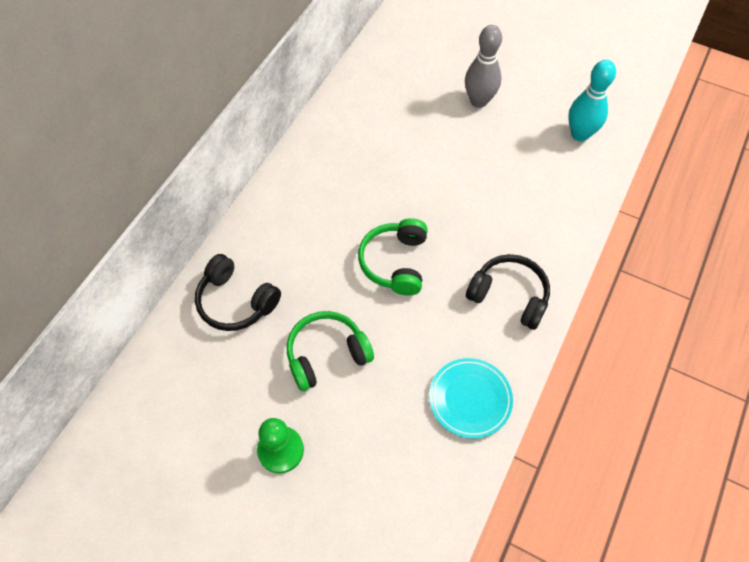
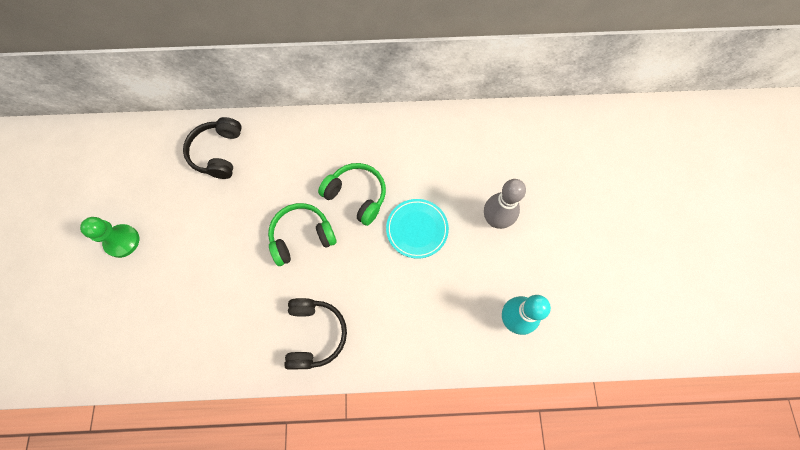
camera: 60 degrees right, 10 degrees up
green headphones [287,311,374,391] -> green headphones moved to [318,163,386,226]
turquoise plate [429,358,513,438] -> turquoise plate moved to [386,199,449,259]

